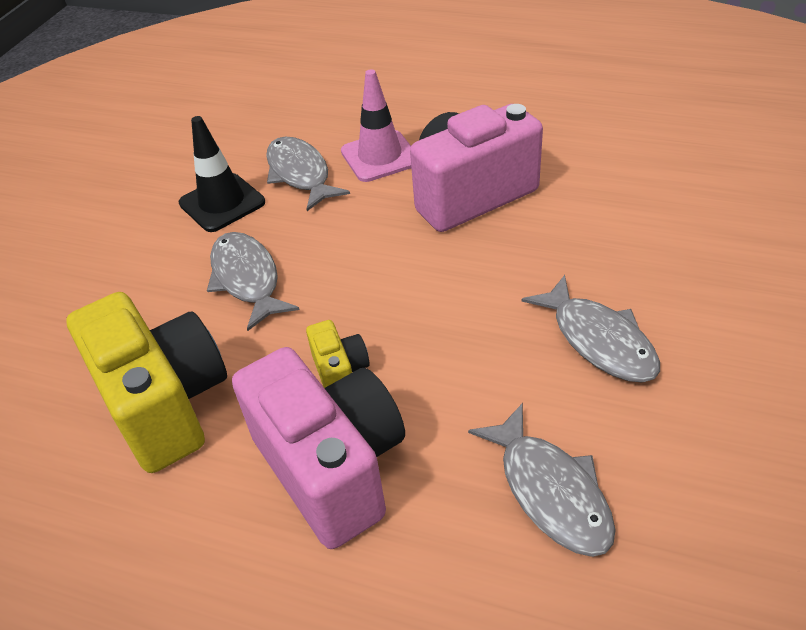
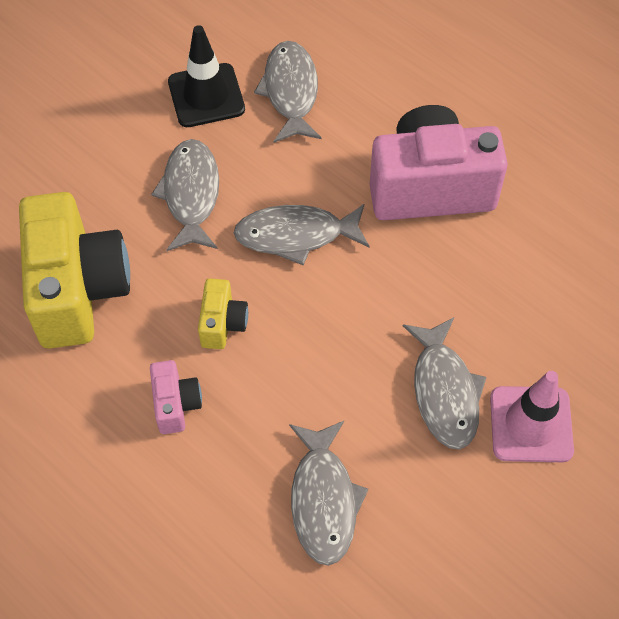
camera: 20 degrees right, 15 degrees up
pink camera [232,347,405,549] -> pink camera [150,360,202,434], size x0.46
pink traffic cone [341,69,411,182] -> pink traffic cone moved to [490,371,574,462]
none -> grey fish [234,204,369,265]

